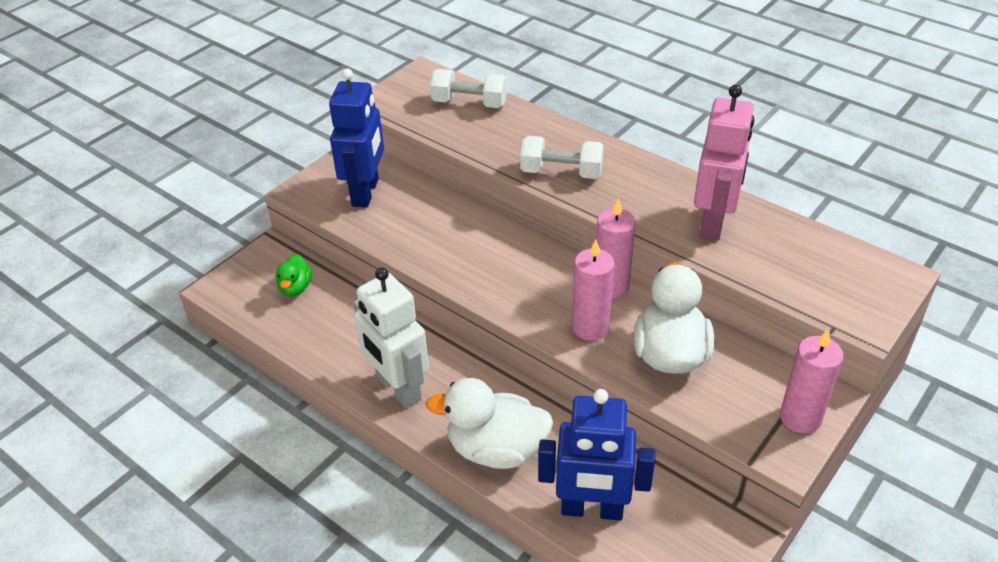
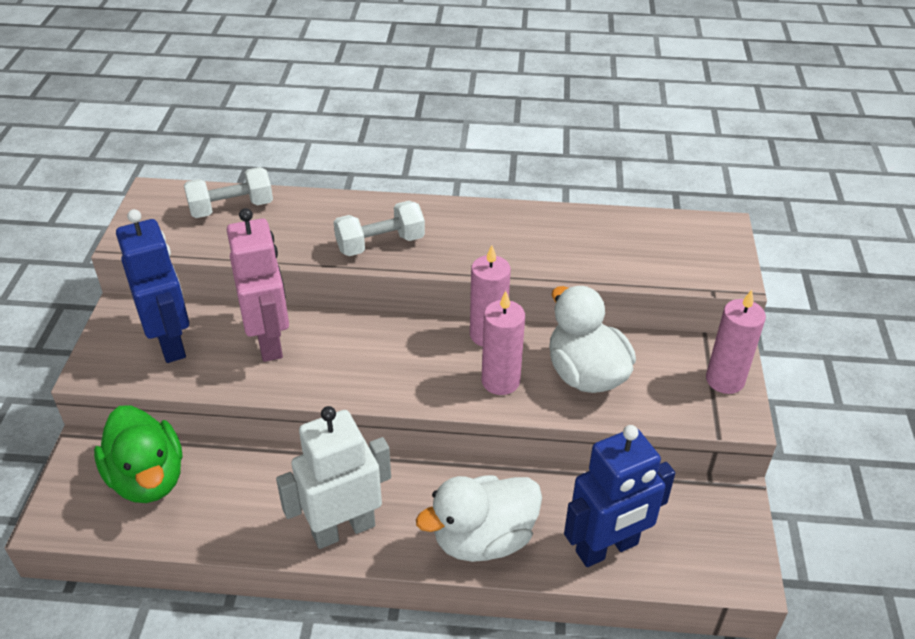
camera: 35 degrees left, 0 degrees up
green duck [275,254,312,296] -> green duck [94,405,182,503], size x1.91
white robot [353,267,429,408] -> white robot turned 135 degrees clockwise [276,406,391,549]
pink robot [694,85,754,241] -> pink robot moved to [227,208,289,362]

